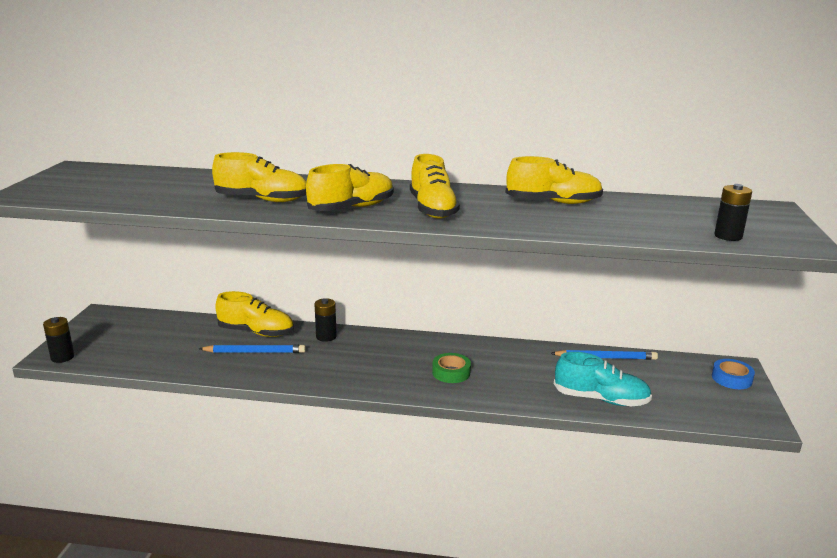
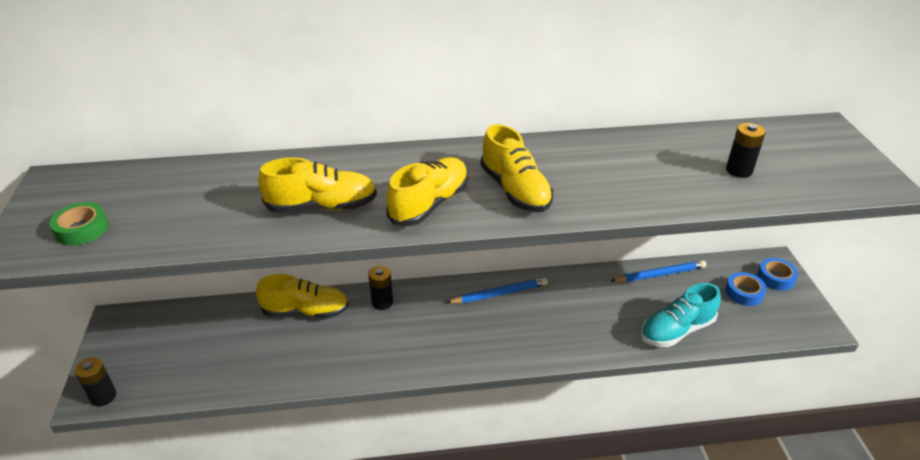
camera: 15 degrees left, 15 degrees up
blue pencil [199,345,306,353] -> blue pencil moved to [446,278,548,303]
green tape [432,353,471,383] -> green tape moved to [49,202,108,246]
yellow shoe [505,156,603,204] -> none
turquoise shoe [554,352,652,406] -> turquoise shoe turned 150 degrees clockwise [641,283,721,347]
black battery [714,184,752,241] -> black battery moved to [726,123,766,178]
none -> blue tape [725,272,767,306]

